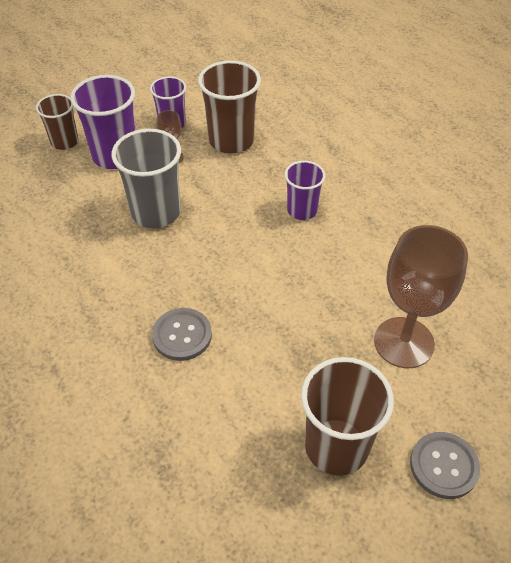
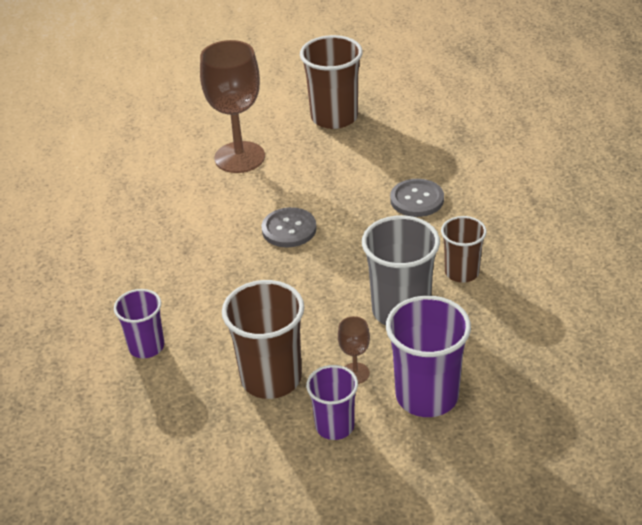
camera: 155 degrees left, 10 degrees down
brown cup [36,94,78,150] -> brown cup moved to [441,216,487,283]
purple cup [285,161,325,220] -> purple cup moved to [114,289,164,358]
grey button [410,432,480,499] -> grey button moved to [261,207,317,248]

